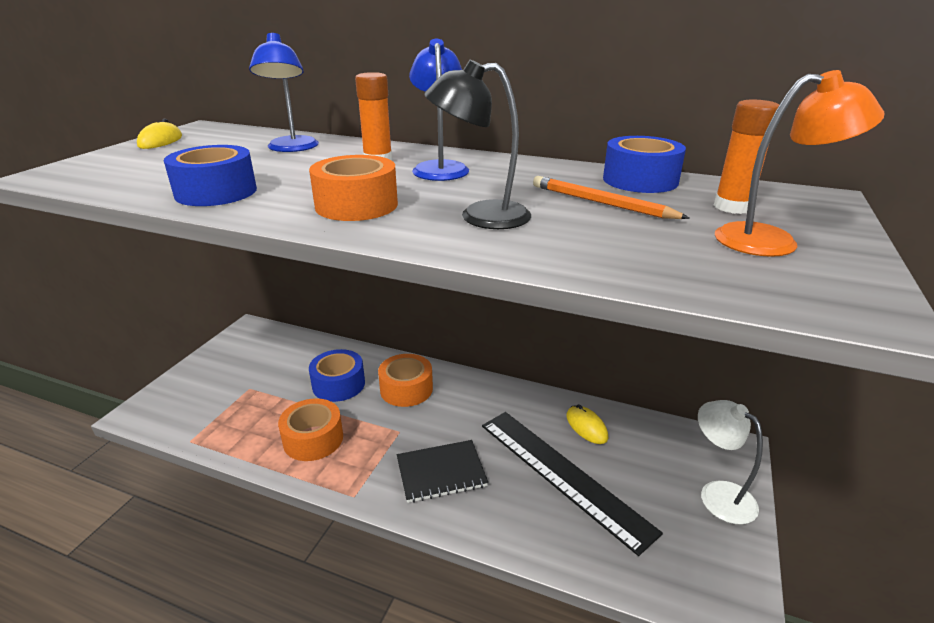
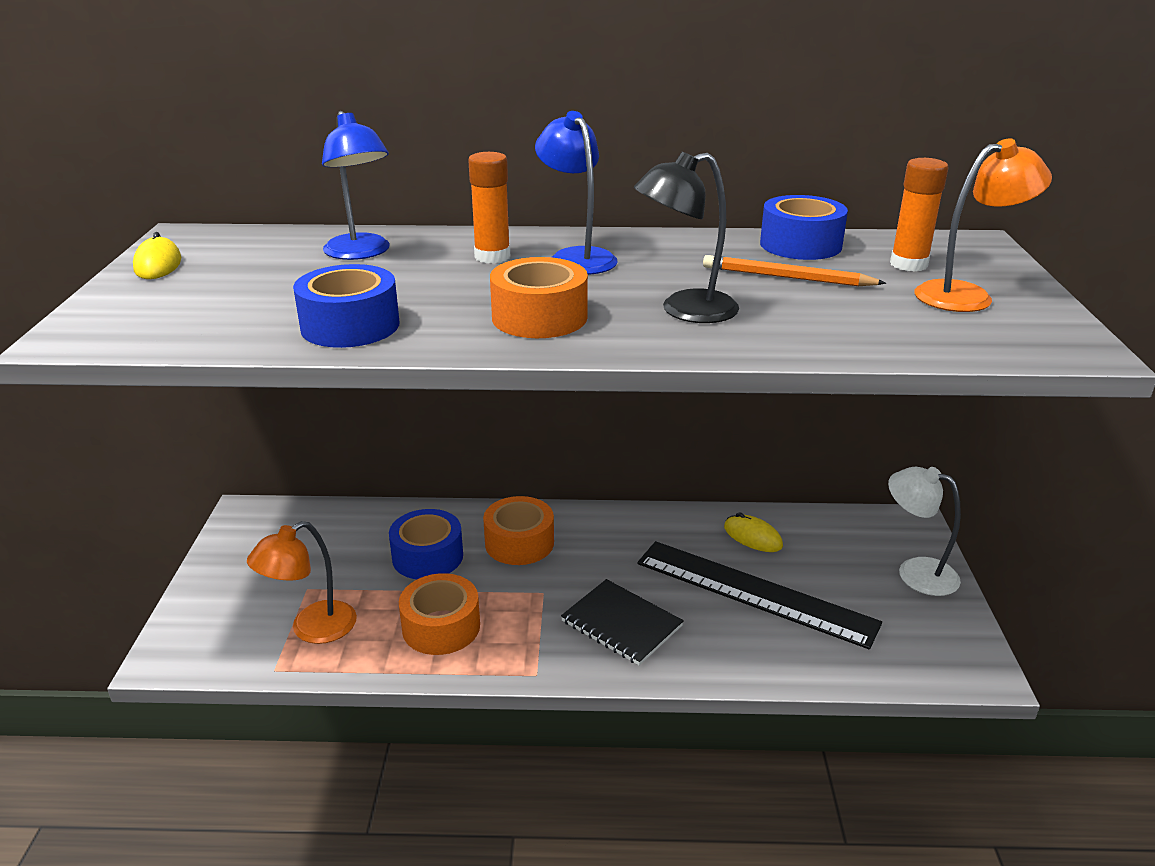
camera: 20 degrees left, 0 degrees up
black notebook [397,440,488,503] -> black notebook turned 75 degrees clockwise [561,579,684,665]
none -> orange lamp [247,521,357,644]

